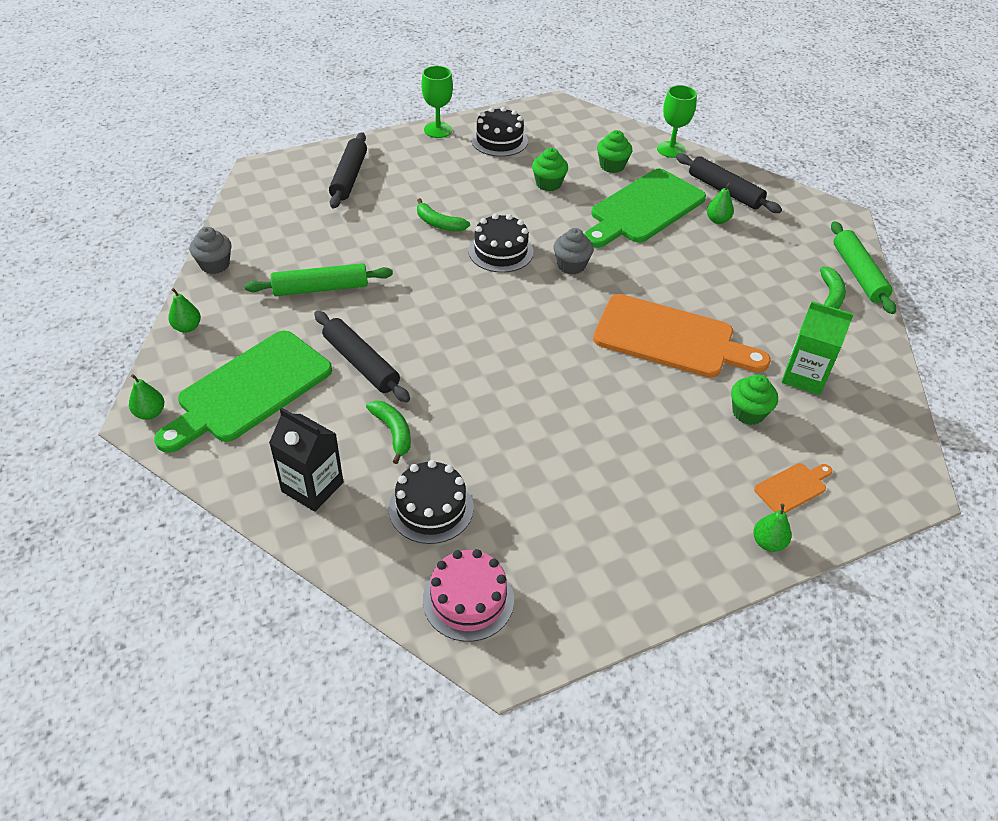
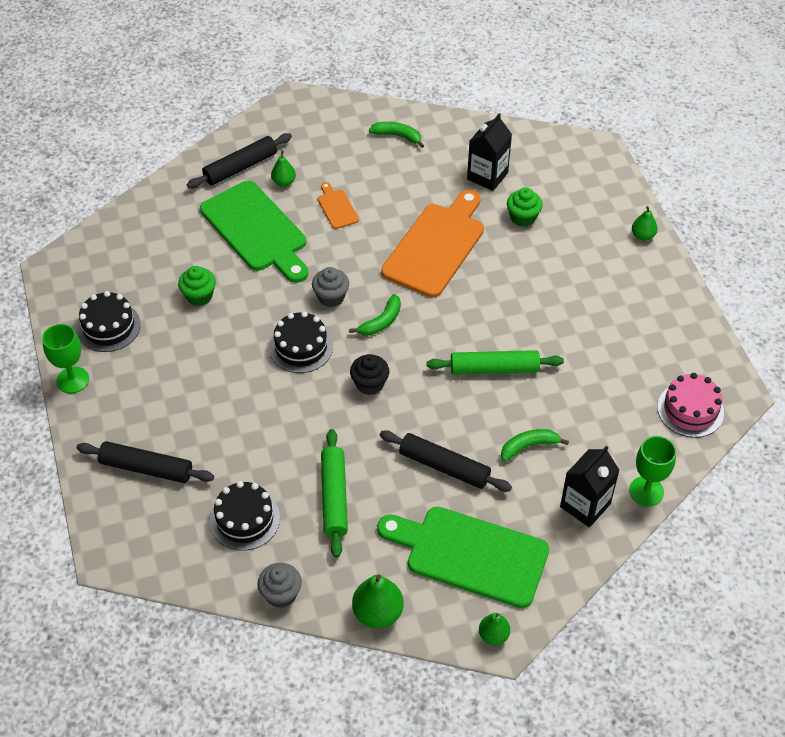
camera: 80 degrees left, 5 degrees up
green cutting board [154,331,332,453] -> green cutting board turned 150 degrees clockwise [377,507,549,608]
green pear [168,288,201,333] -> green pear [352,574,404,629], size x1.64
black rolling pin [314,311,410,402] -> black rolling pin turned 60 degrees clockwise [380,430,512,492]
black cake [389,460,474,544] -> black cake moved to [210,481,280,551]
green banana [417,198,470,232] -> green banana moved to [349,294,401,336]
green cupcake [597,130,632,173] -> none
green goblet [657,85,697,158] -> green goblet moved to [629,436,676,506]
orange cutting board [754,463,832,513] -> orange cutting board moved to [318,182,359,229]
green carton [782,301,854,395] -> black carton [467,113,512,191]
green rolling pin [831,221,896,314] -> green rolling pin moved to [426,350,564,375]
none -> black cupcake [350,354,389,395]

